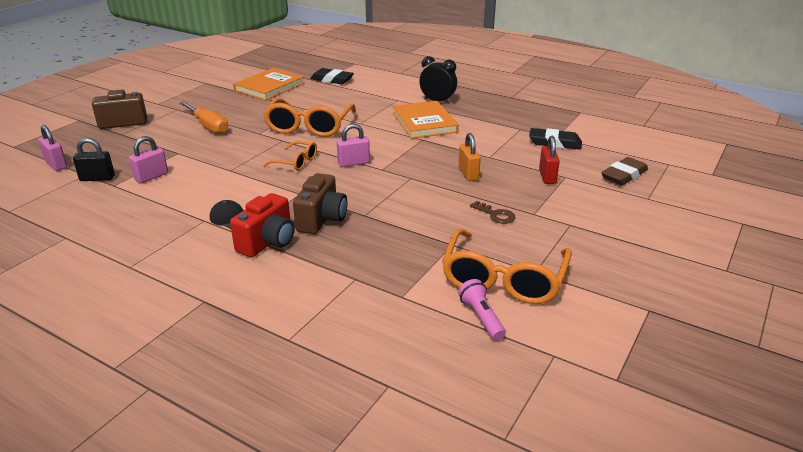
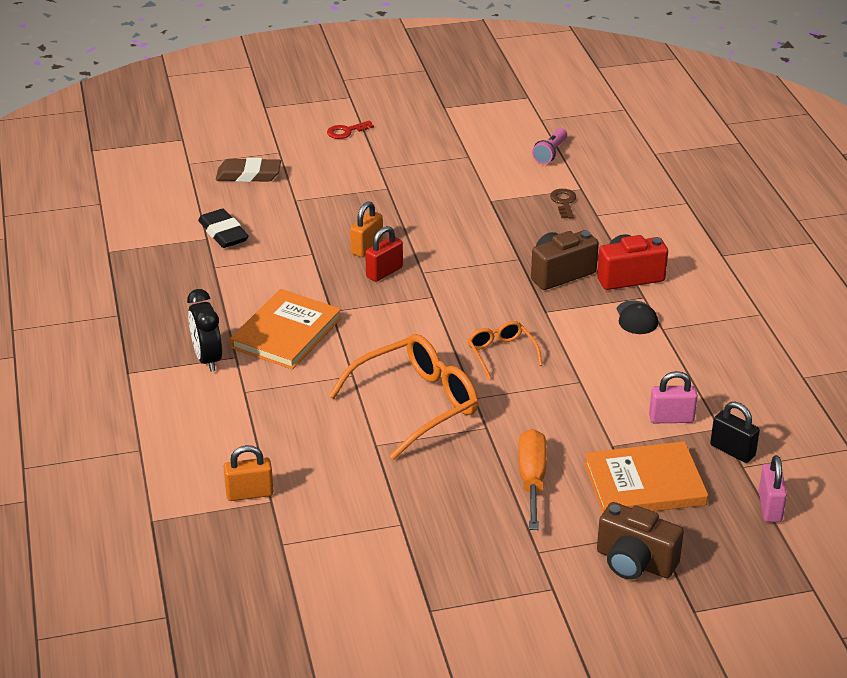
camera: 135 degrees left, 5 degrees up
orange book [233,68,305,101] -> orange book moved to [584,441,708,514]
black eraser [310,68,354,84] -> orange padlock [224,445,274,501]
pink padlock [337,124,370,167] -> none
orange glasses [442,229,572,304] -> none
brown key [470,201,515,224] -> brown key moved to [550,189,576,219]
red padlock [539,136,560,184] -> red padlock moved to [365,226,403,282]
none -> red key [327,121,374,139]

